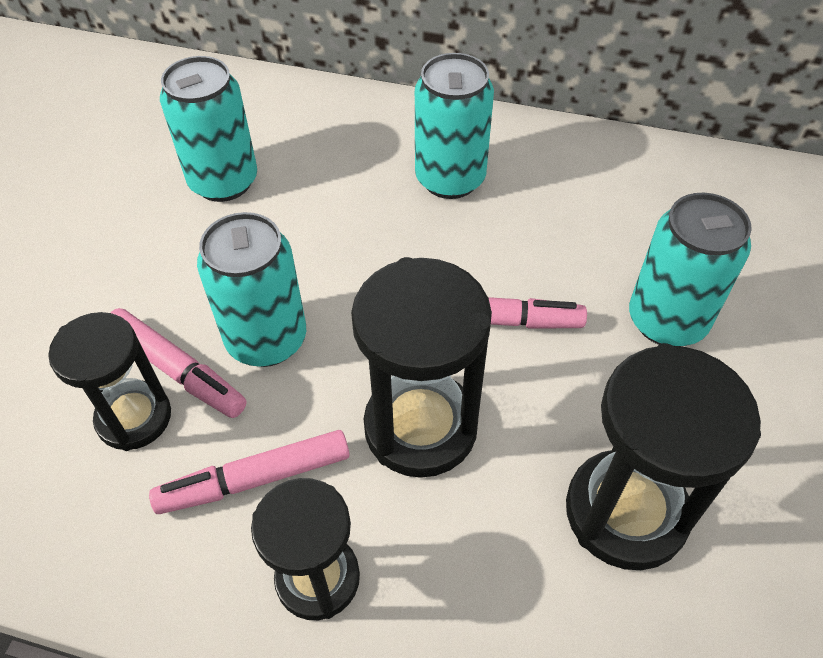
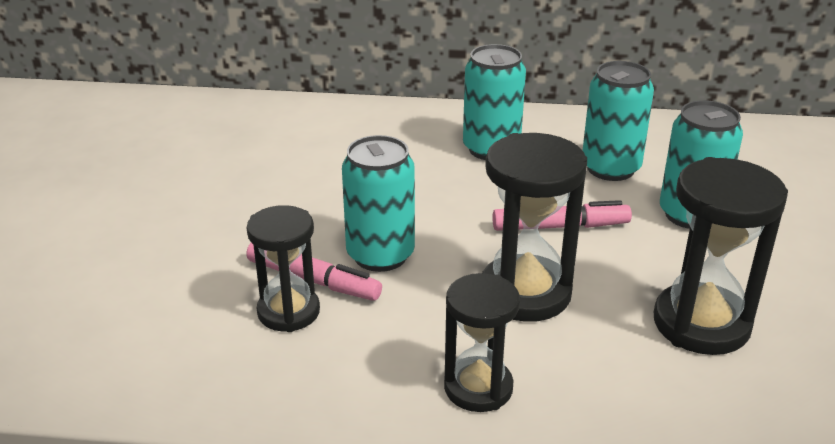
camera: 10 degrees left, 20 degrees down
pink marker [149,430,349,514] -> none
turquoise can [160,56,257,202] -> turquoise can moved to [582,61,654,181]

